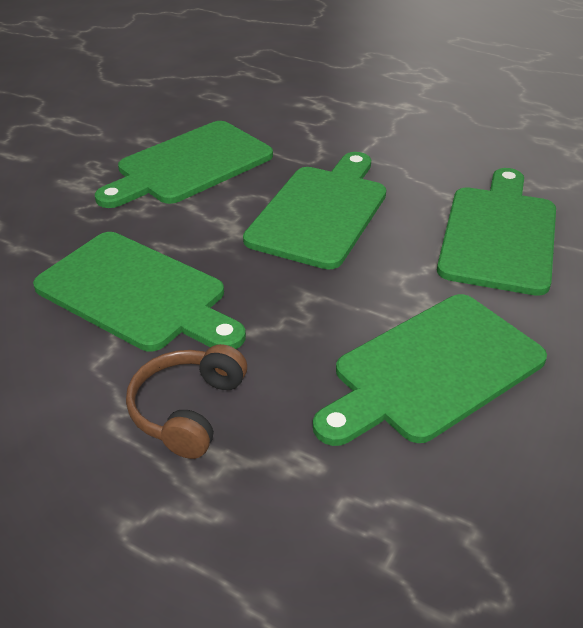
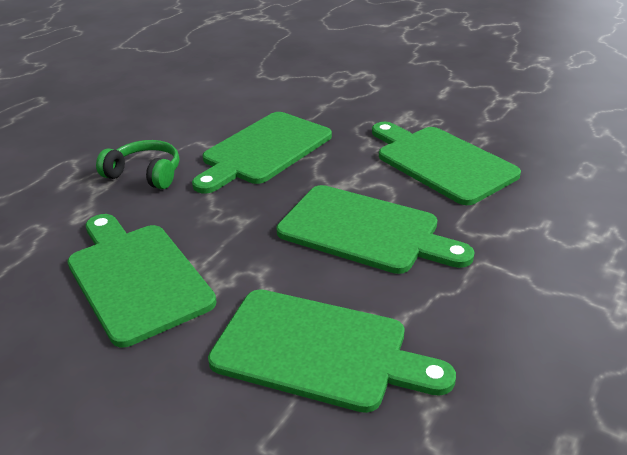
camera: 95 degrees right, 5 degrees down
brown headphones [126,344,247,459] -> green headphones [96,140,179,189]

